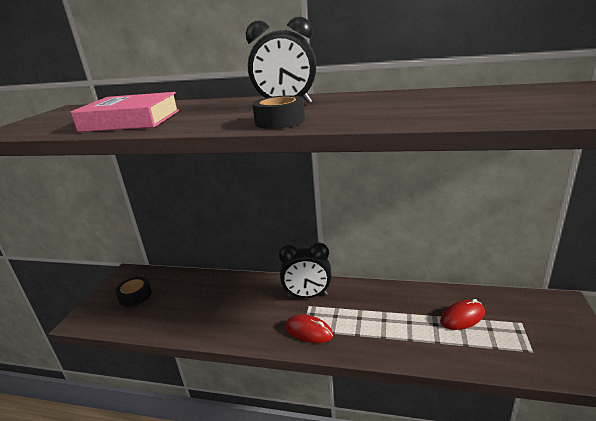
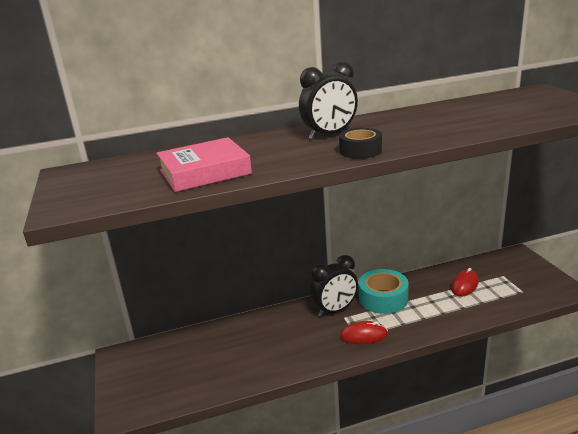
camera: 30 degrees left, 0 degrees up
black tape [115,277,152,307] -> none
none -> turquoise tape [359,269,409,314]

